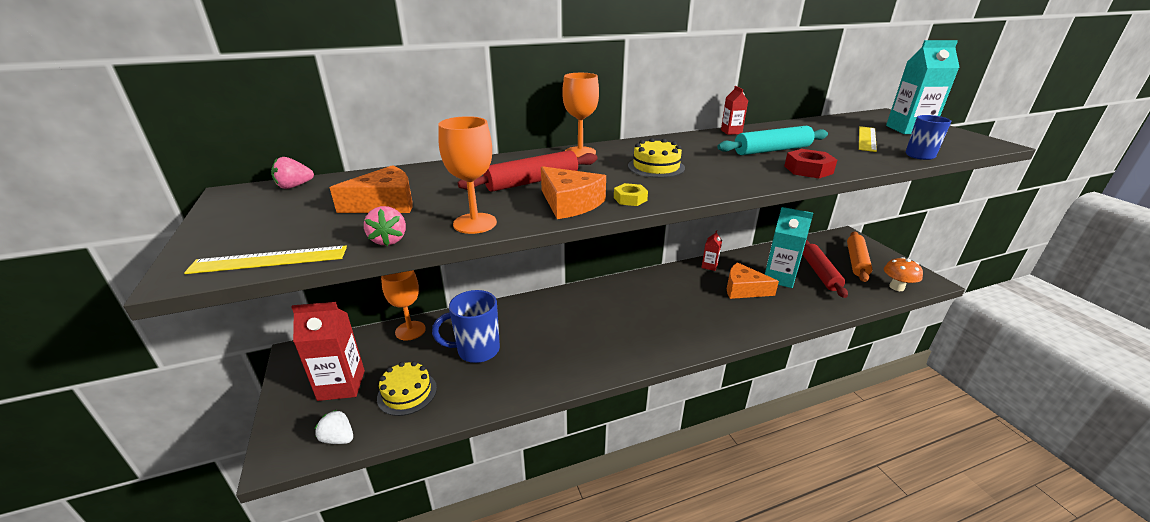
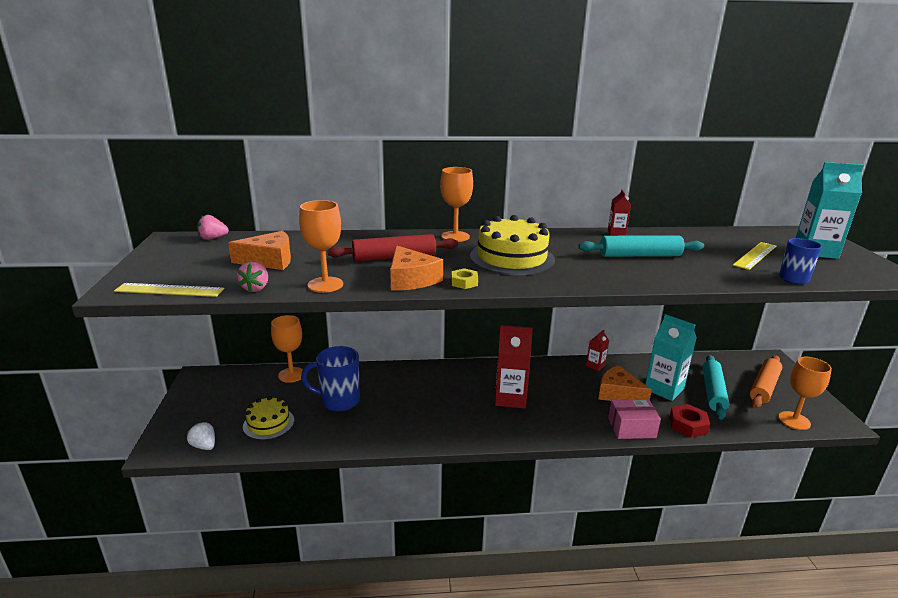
camera: 15 degrees right, 5 degrees down
red carton [292,302,365,401] -> red carton moved to [495,325,533,409]
yellow cake [628,138,685,178] -> yellow cake [470,215,555,275], size x1.62
red nut [784,149,837,178] -> red nut moved to [670,404,710,438]
red rolling pin [803,240,848,298] -> turquoise rolling pin [702,355,729,419]
orange mushroom [884,257,923,291] -> orange goblet [779,357,832,430]
none -> pink box [608,399,661,439]

